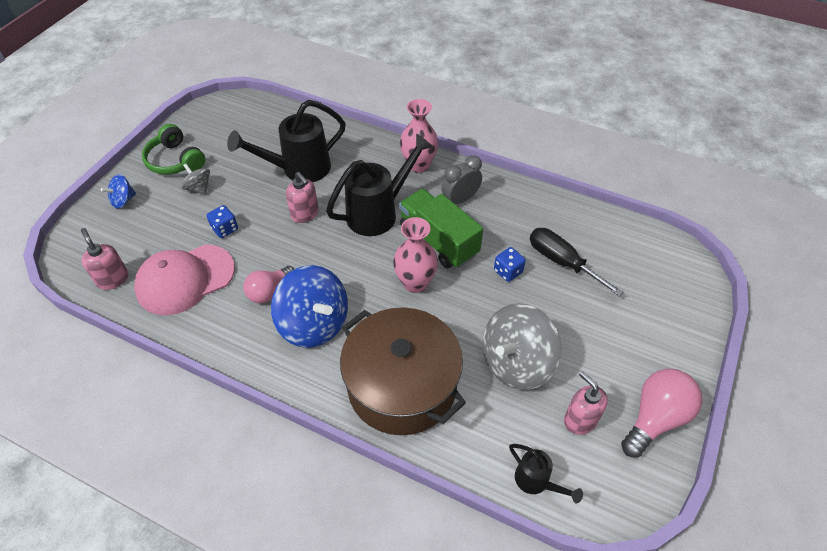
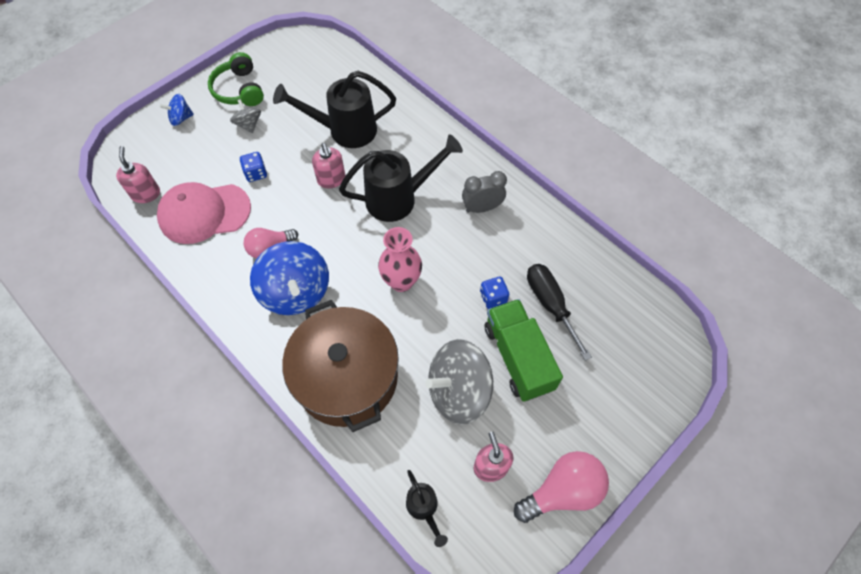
camera: 20 degrees right, 10 degrees up
green truck [399,189,483,269] -> green truck moved to [485,299,563,402]
pink vase [400,99,438,173] -> none

